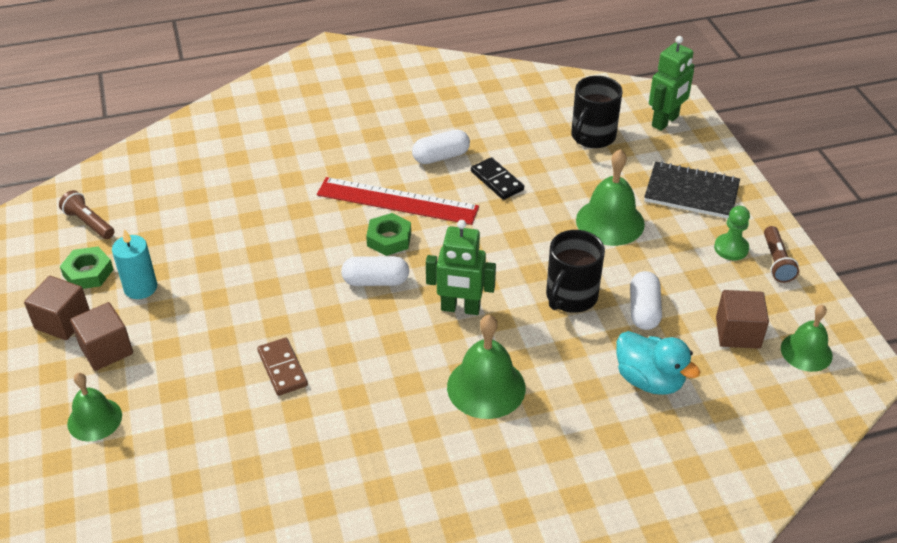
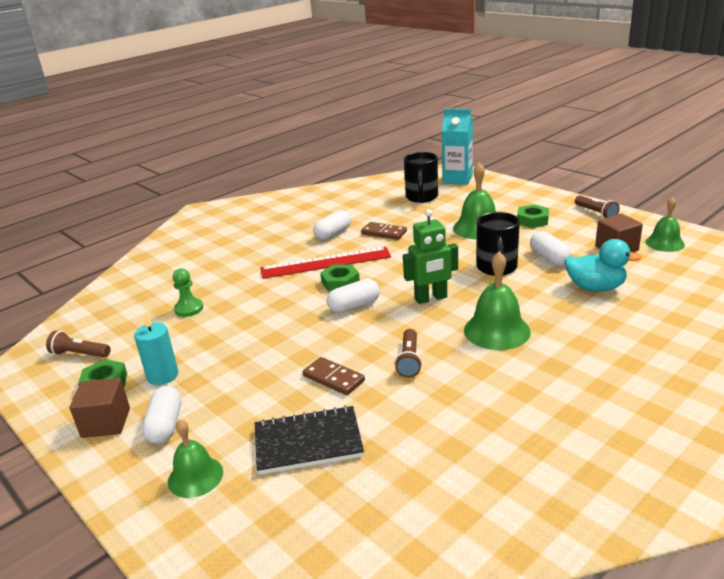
camera: 25 degrees left, 15 degrees down
brown cube [70,302,133,371] -> white capsule [142,386,181,444]
black domino [471,157,524,200] -> brown domino [361,222,407,240]
black notebook [644,161,740,219] -> black notebook moved to [255,406,364,475]
green robot [649,36,695,131] -> turquoise carton [442,109,473,185]
green pawn [714,206,750,260] -> green pawn moved to [173,269,203,317]
none -> brown flashlight [395,329,422,378]
none -> green nut [517,204,549,228]

